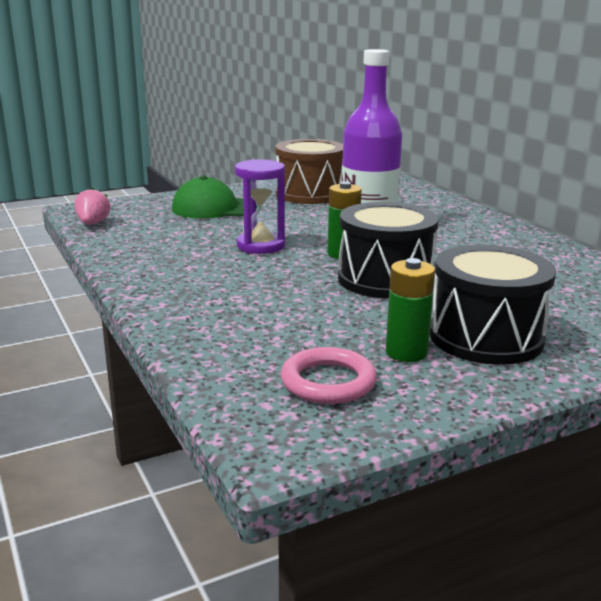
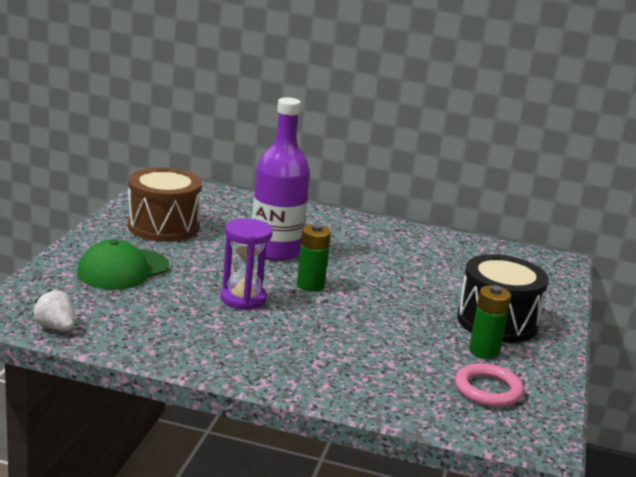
camera: 50 degrees left, 0 degrees up
pink strawberry [75,187,110,225] -> white strawberry [32,289,75,331]
black drum [338,202,439,299] -> none

